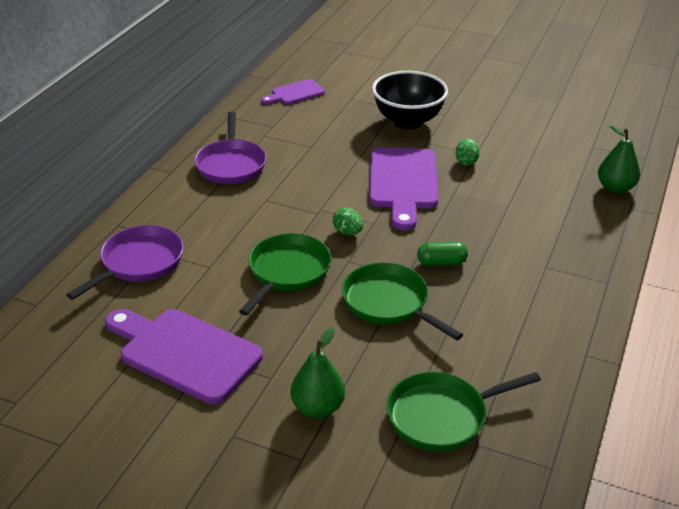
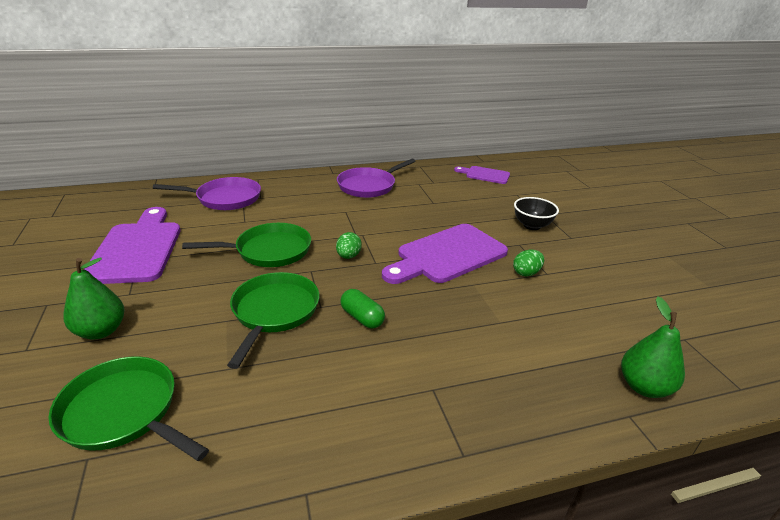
camera: 50 degrees right, 5 degrees down
black bowl [372,71,448,129] -> black bowl [514,197,559,230], size x0.59

